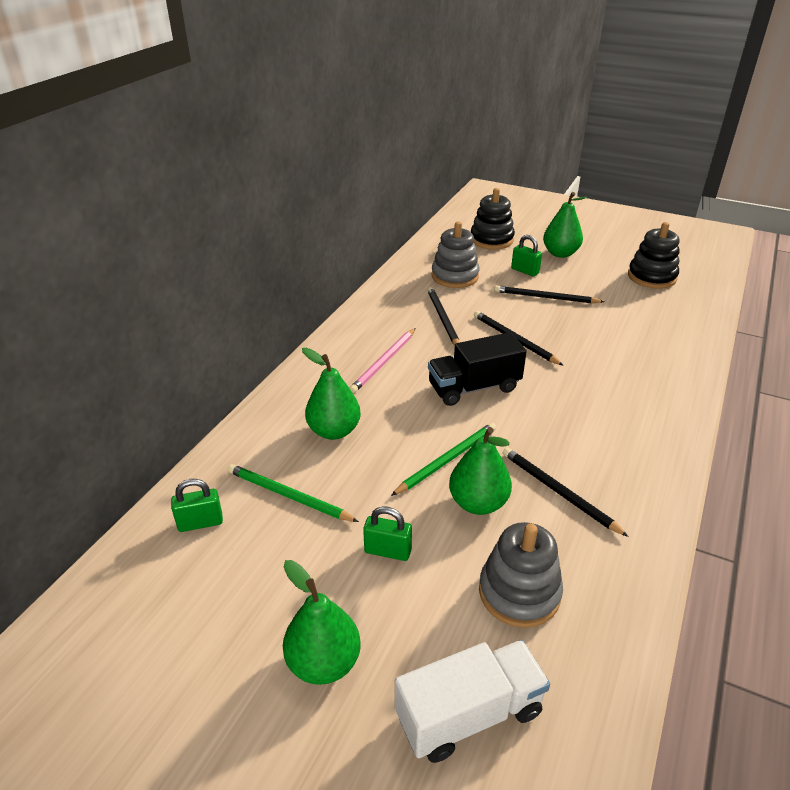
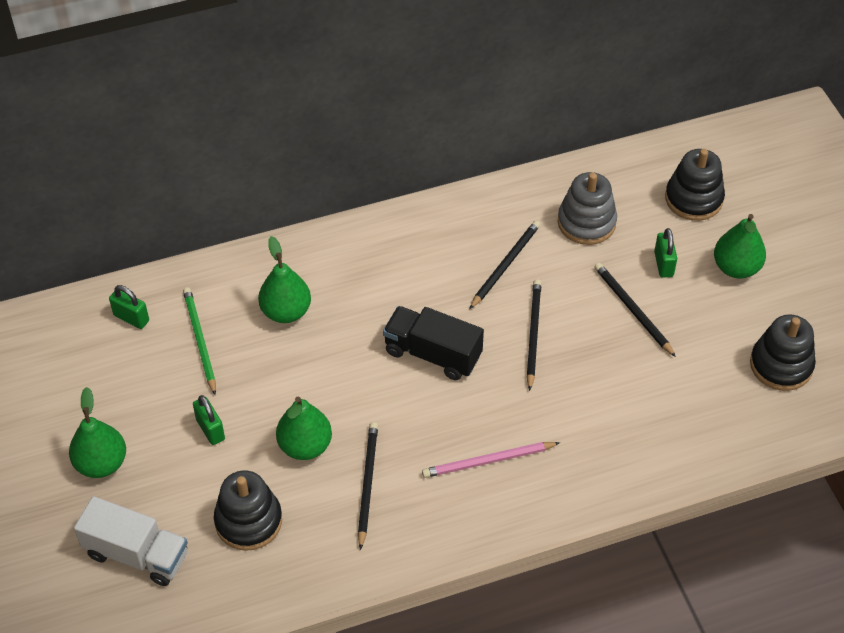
camera: 45 degrees right, 15 degrees up
pink pencil [350,328,416,393] -> pink pencil moved to [422,442,560,478]
green pencil [391,423,496,496] -> none
grey stacking toy [479,522,563,628] -> black stacking toy [214,471,282,551]

